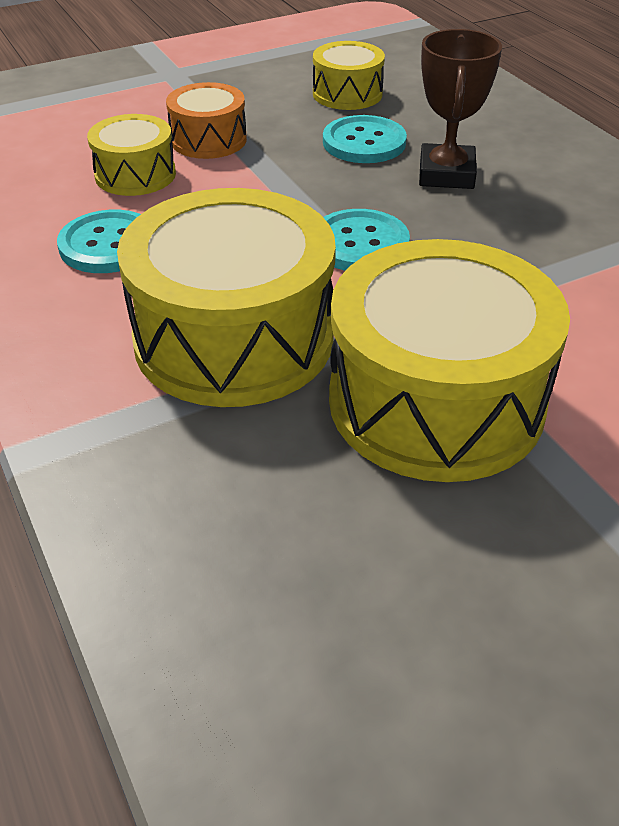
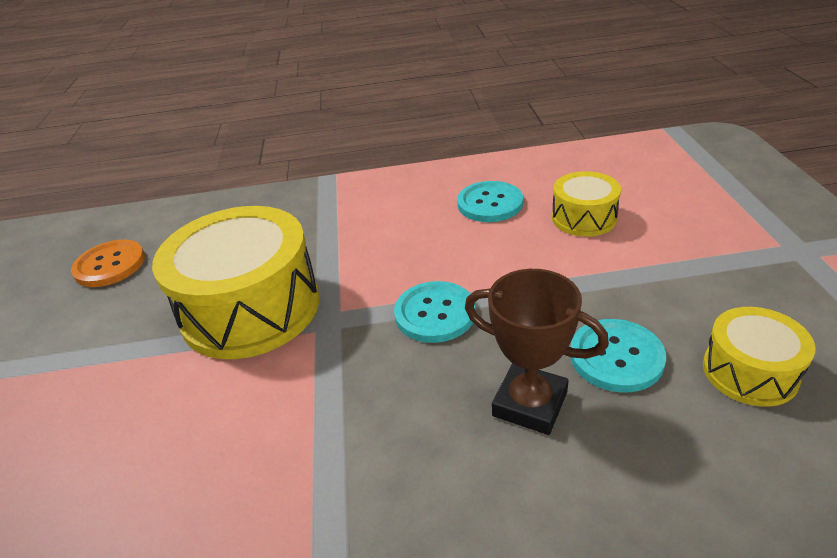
camera: 115 degrees right, 5 degrees down
yellow drum [117,188,336,407] -> none
orange drum [166,82,247,159] -> none
none -> orange button [71,239,145,287]

